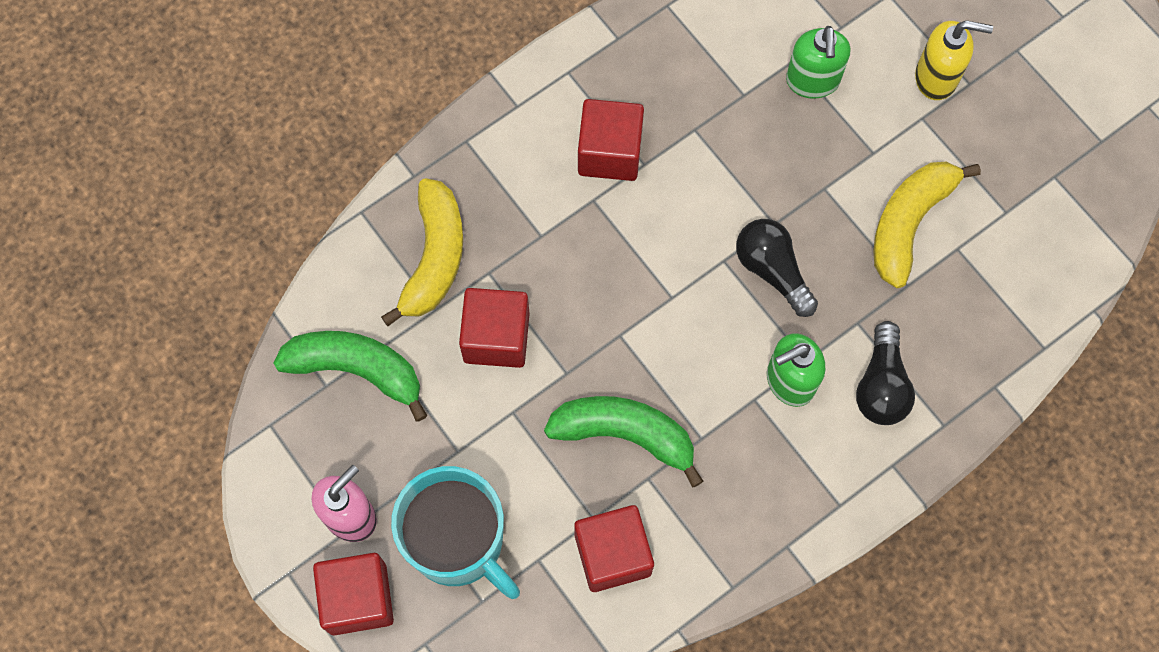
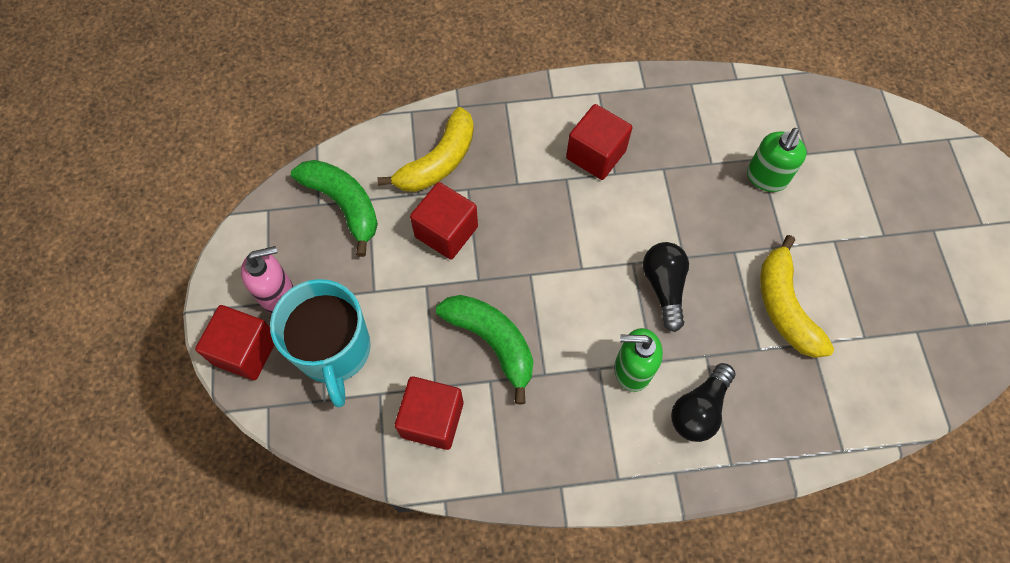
camera: 30 degrees right, 5 degrees down
yellow banana [873,162,981,288] -> yellow banana turned 75 degrees counterclockwise [760,235,834,358]
yellow soap dispenser [915,20,993,100] -> none

